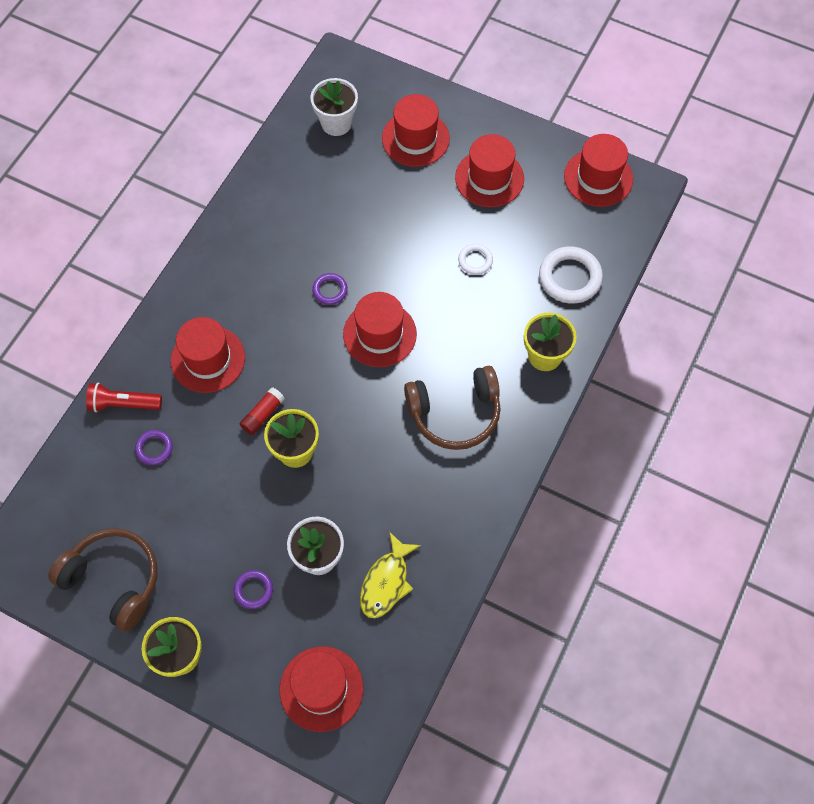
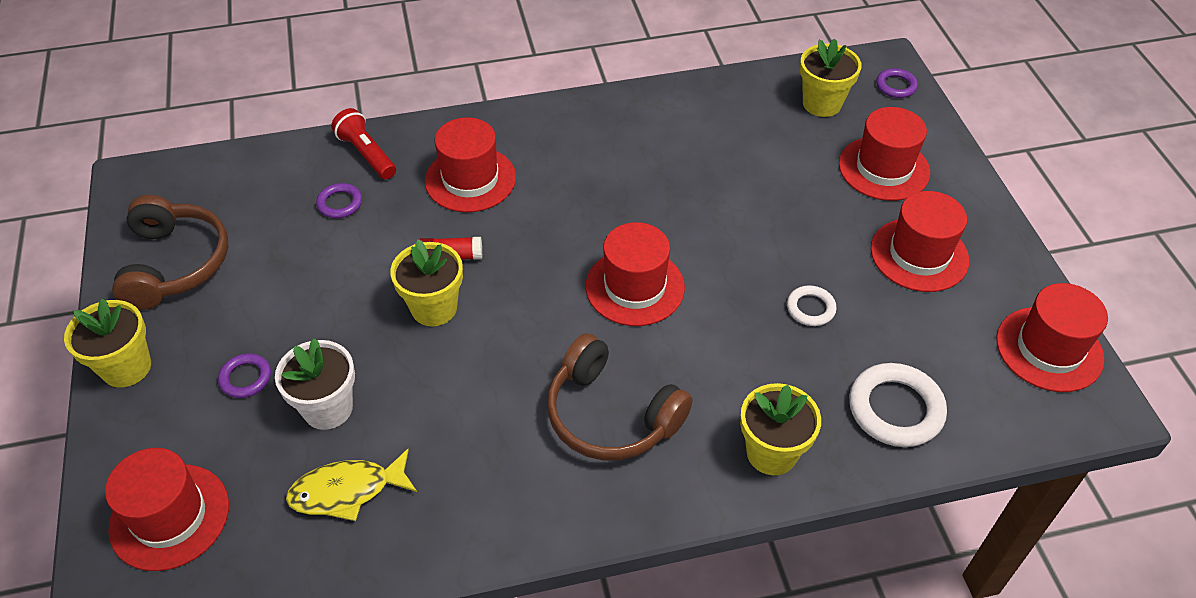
camera: 50 degrees right, 15 degrees down
white flower pot [310,78,358,136] -> yellow flower pot [800,38,862,117]
purple ring [312,273,348,305] -> purple ring moved to [876,68,918,98]

